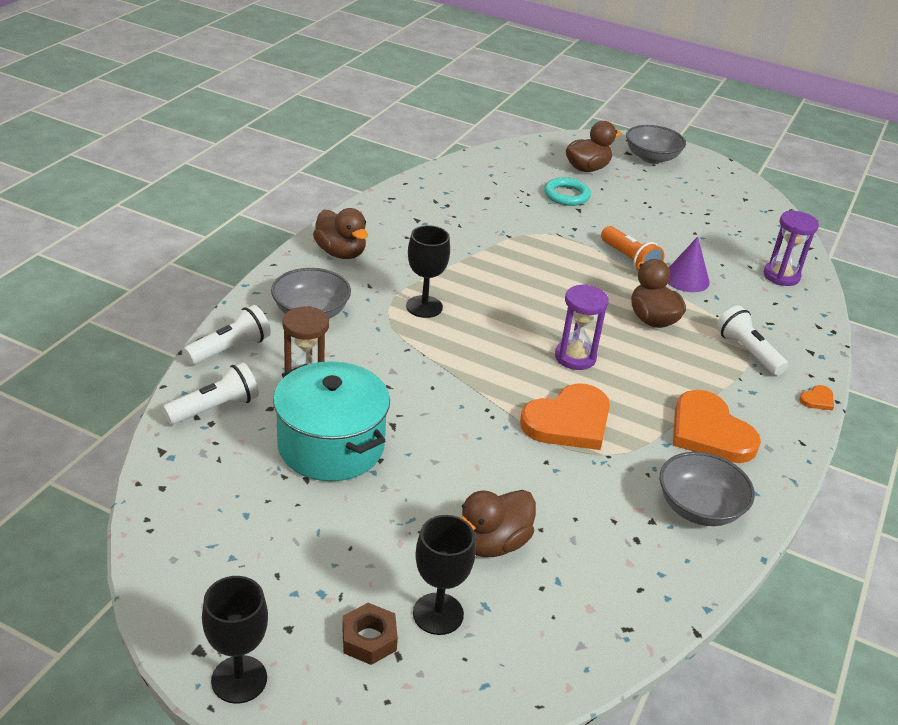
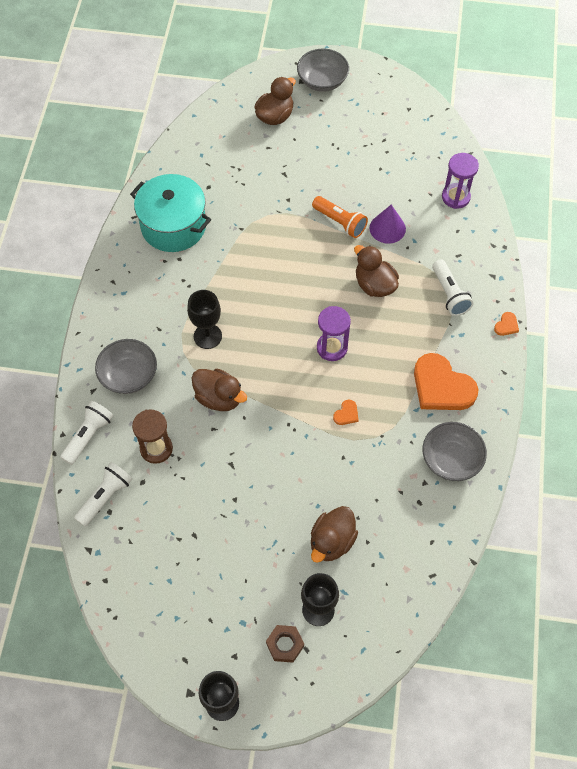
camera: 15 degrees left, 25 degrees up
turquoise pot [273,361,390,481] -> turquoise pot moved to [130,174,211,252]
brown duck [313,208,368,259] -> brown duck moved to [192,369,247,411]
orange heart [520,383,610,450] -> orange heart [333,400,359,425], size x0.41
turquoise ring [544,178,591,206] -> none
white flashlight [716,306,788,376] -> white flashlight turned 150 degrees counterclockwise [432,259,473,316]

